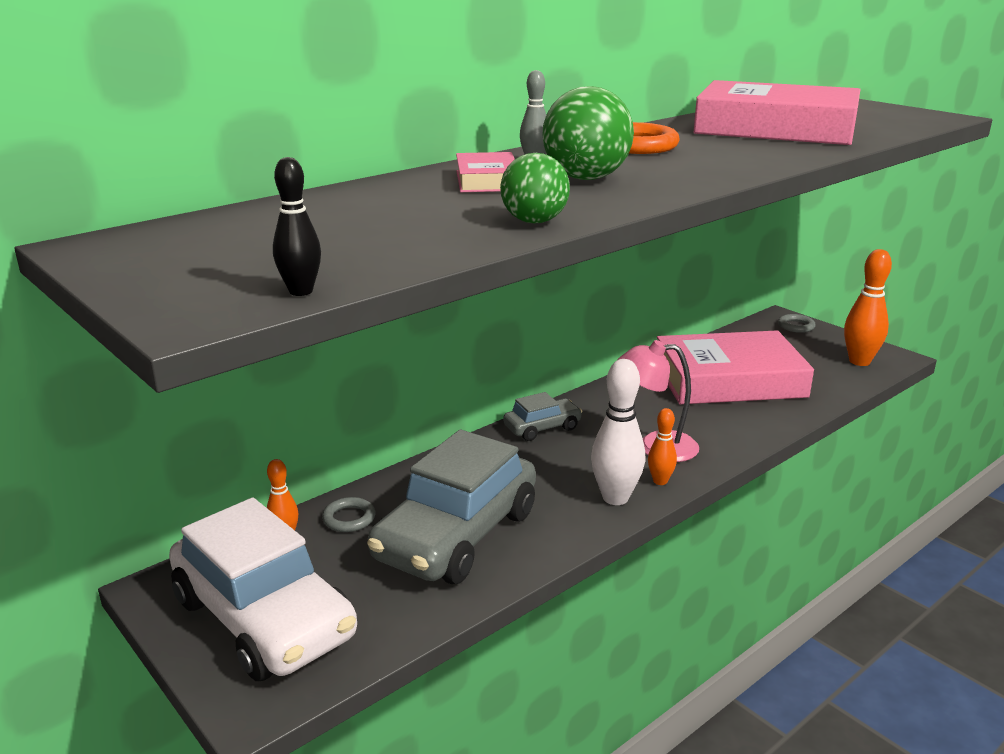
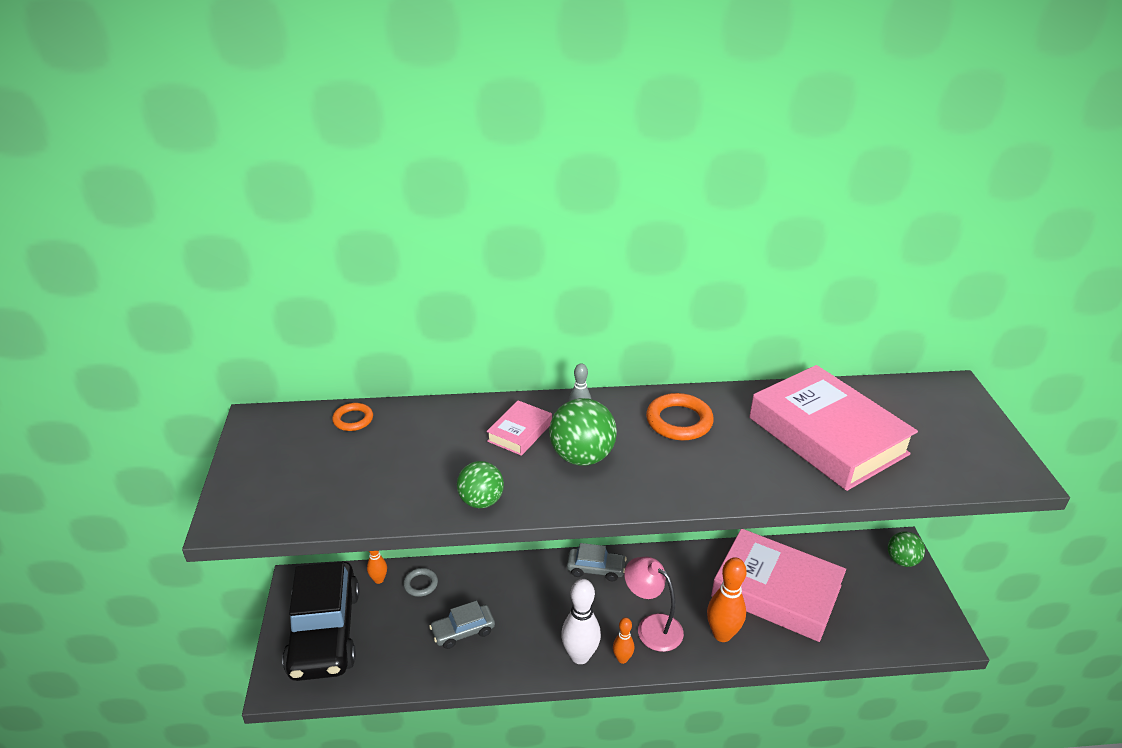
camera: 35 degrees right, 10 degrees up
white car [169,498,357,681] -> black car [282,562,360,681]
black bowling pin [273,157,321,296] -> none
grey car [367,430,536,584] -> grey car [429,601,495,649], size x0.47
grey ring [778,314,816,333] -> green ball [888,531,925,567]
orange bowling pin [844,249,892,366] -> orange bowling pin moved to [707,557,747,642]
none -> orange ring [332,403,373,431]

